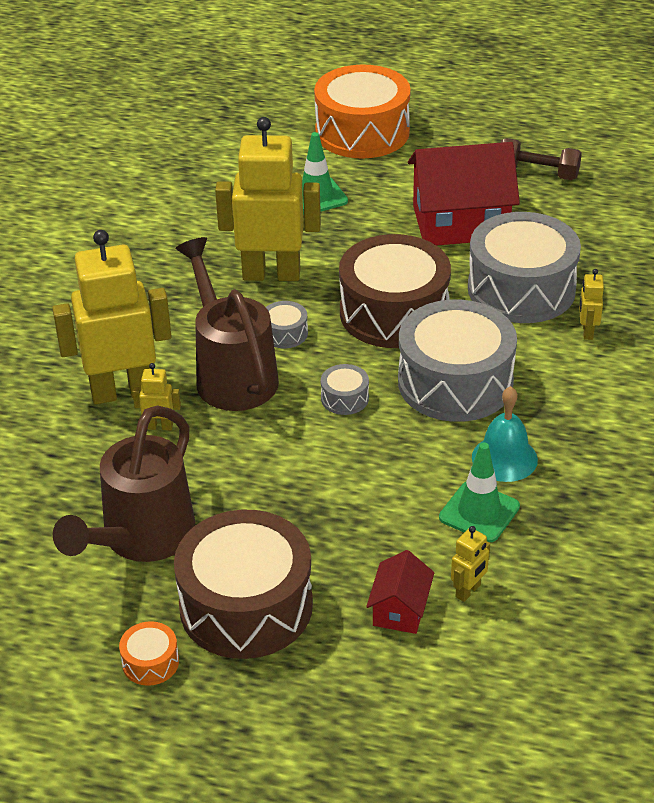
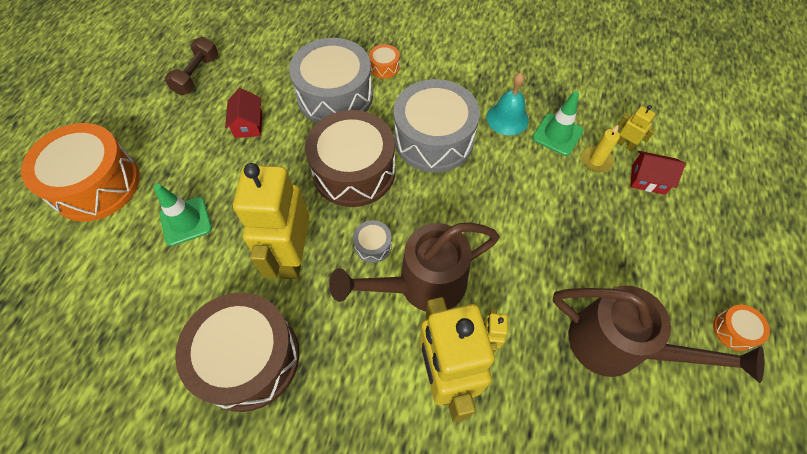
camera: 90 degrees left, 20 degrees up
brown drum [174,510,313,659] -> brown drum moved to [175,292,299,412]
grey drum [321,364,369,415] -> none
red house [408,142,520,246] -> red house [225,88,262,138], size x0.48
yellow robot [579,269,604,340] -> orange drum [369,44,400,79]
none -> yellow candle [581,125,620,172]

